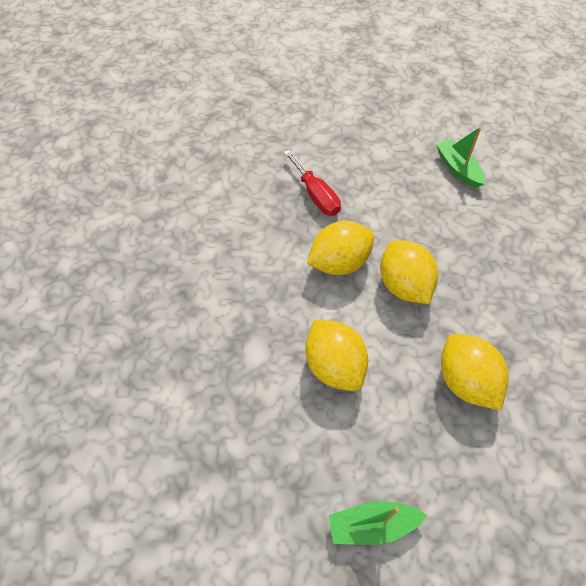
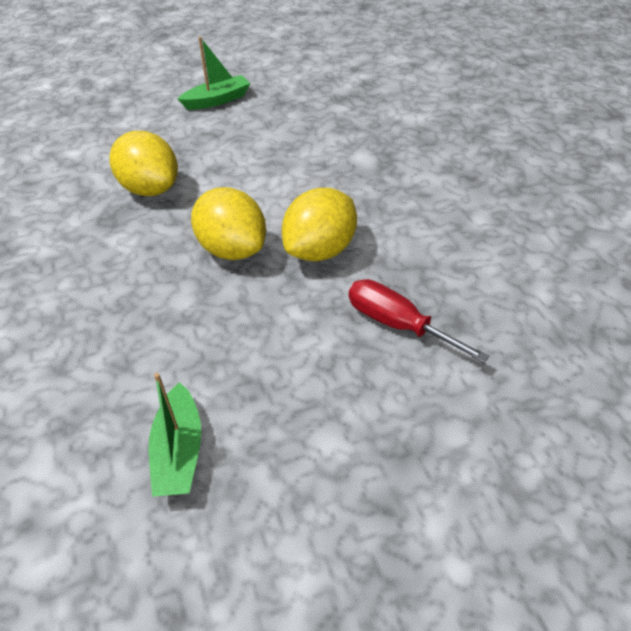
camera: 160 degrees right, 10 degrees down
yellow lemon [305,320,368,391] -> none
green boat [436,127,485,188] -> green boat turned 45 degrees clockwise [149,373,201,497]

